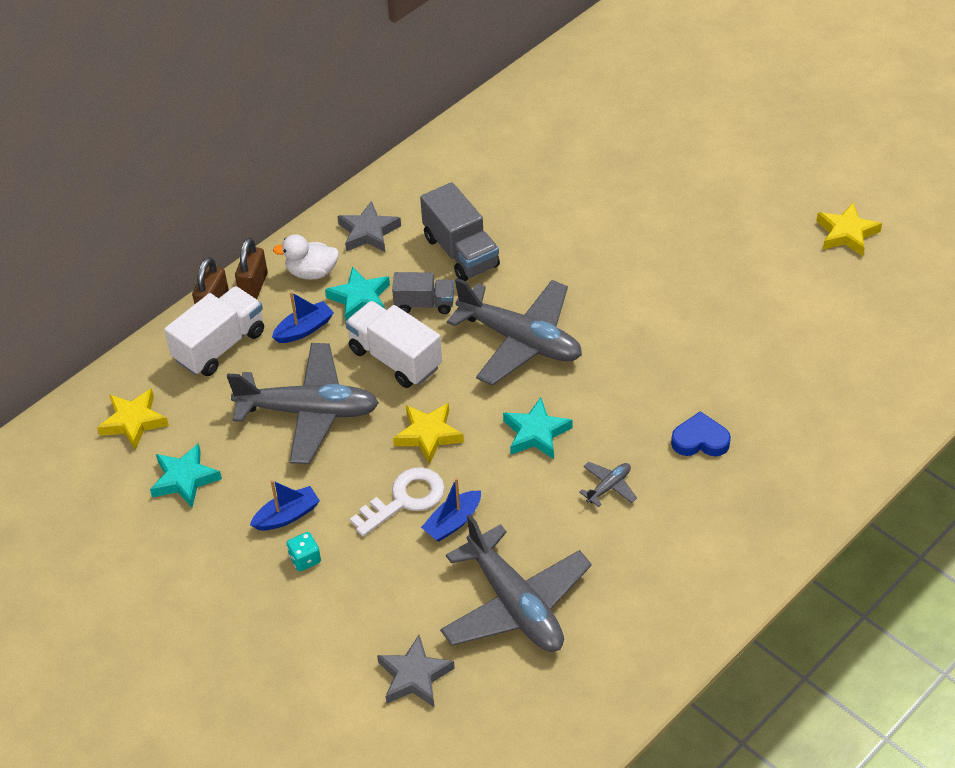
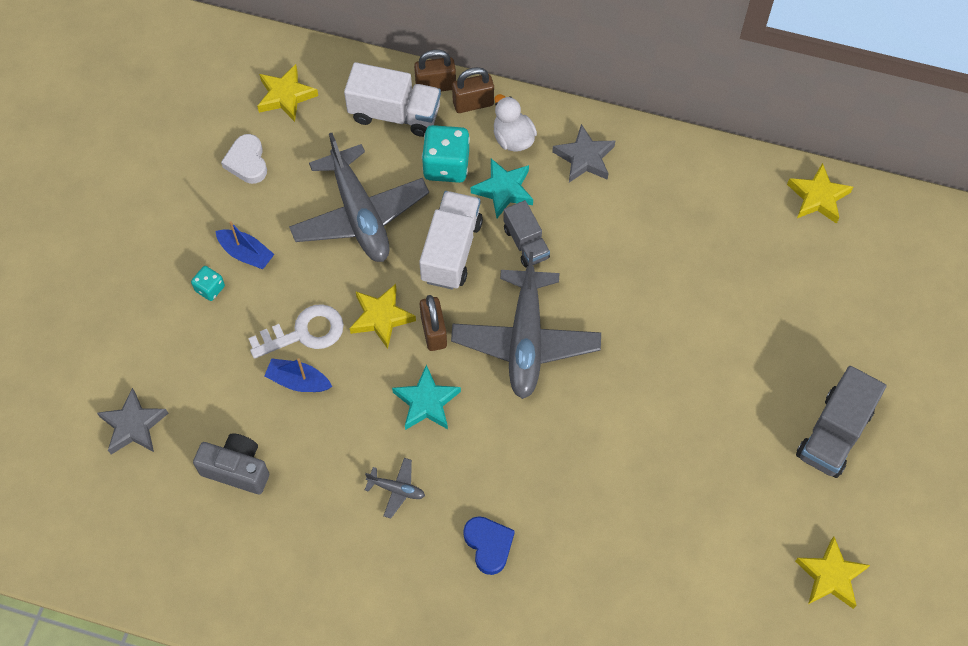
camera: 60 degrees right, 15 degrees up
turquoise star [150,443,222,507] -> white heart [221,134,267,184]
blue boat [272,292,334,343] -> turquoise dice [422,125,470,183]
white key [350,467,445,536] -> white key turned 45 degrees counterclockwise [248,304,344,359]
grey truck [420,182,500,281] -> grey truck moved to [796,366,886,478]
grey plane [440,514,592,652] -> grey camera [193,433,269,494]
none -> brown padlock [420,295,447,351]
none -> yellow star [787,163,853,224]

